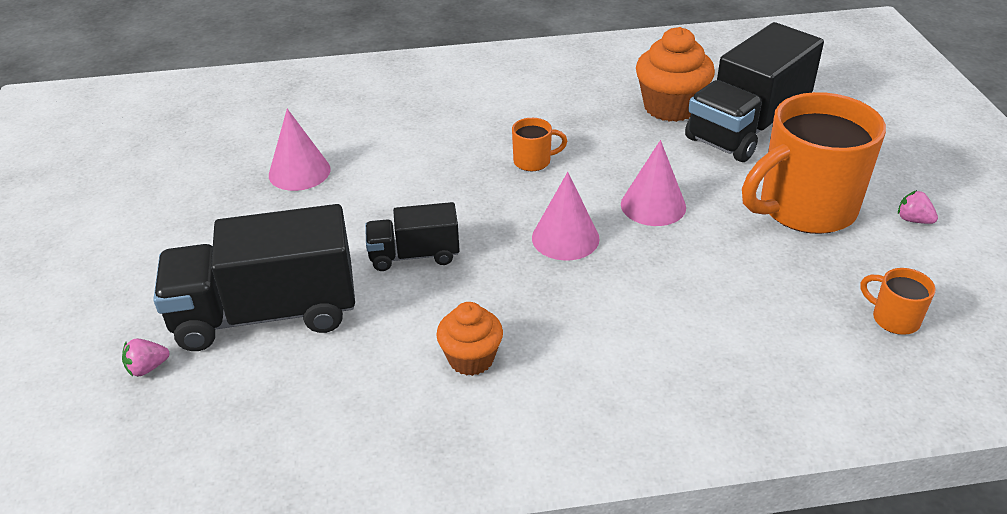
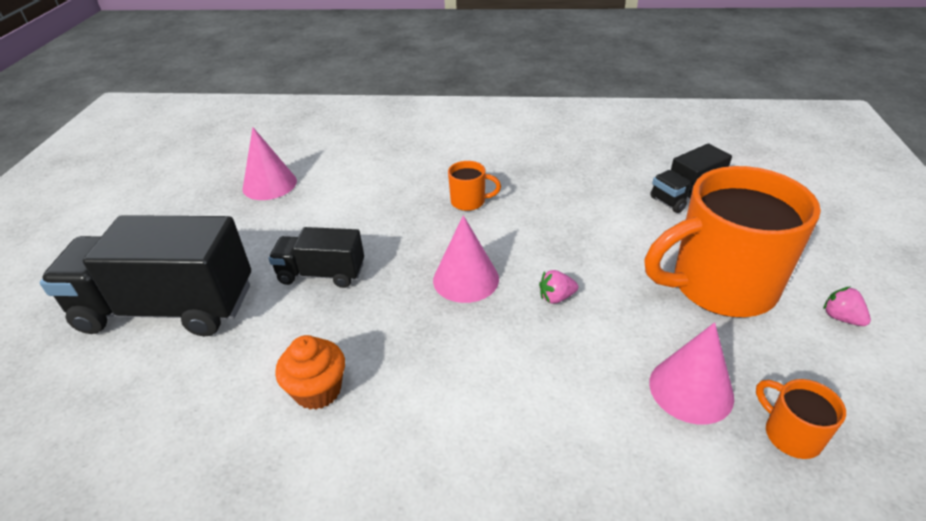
camera: 15 degrees right, 0 degrees up
pink strawberry [122,339,169,377] -> pink strawberry moved to [539,270,578,304]
pink cone [621,140,686,226] -> pink cone moved to [649,322,734,425]
orange cupcake [636,27,715,122] -> none
black truck [685,22,824,162] -> black truck [650,143,732,213], size x0.53

